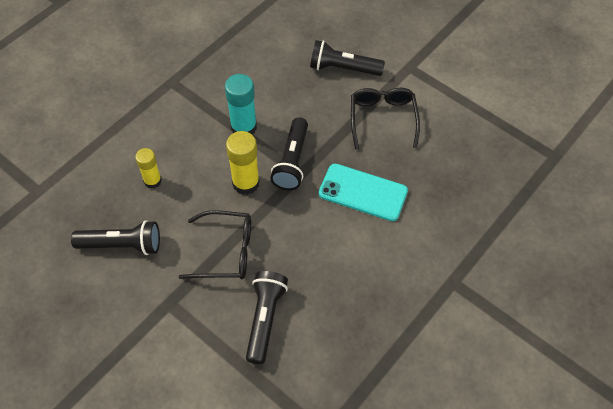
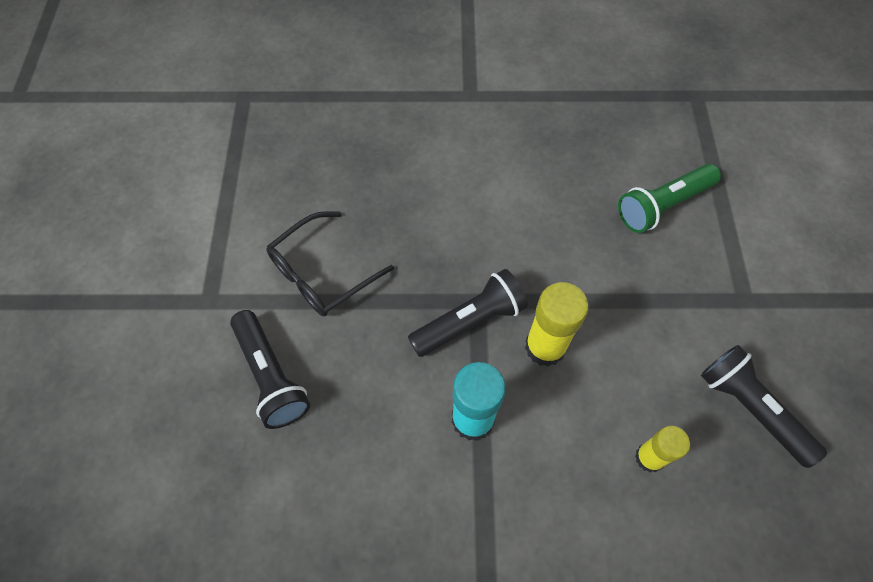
camera: 130 degrees left, 5 degrees up
black glasses [179,210,251,279] -> none
black flashlight [246,271,288,364] -> green flashlight [618,164,721,233]
turquoise phone [319,164,408,221] -> none

